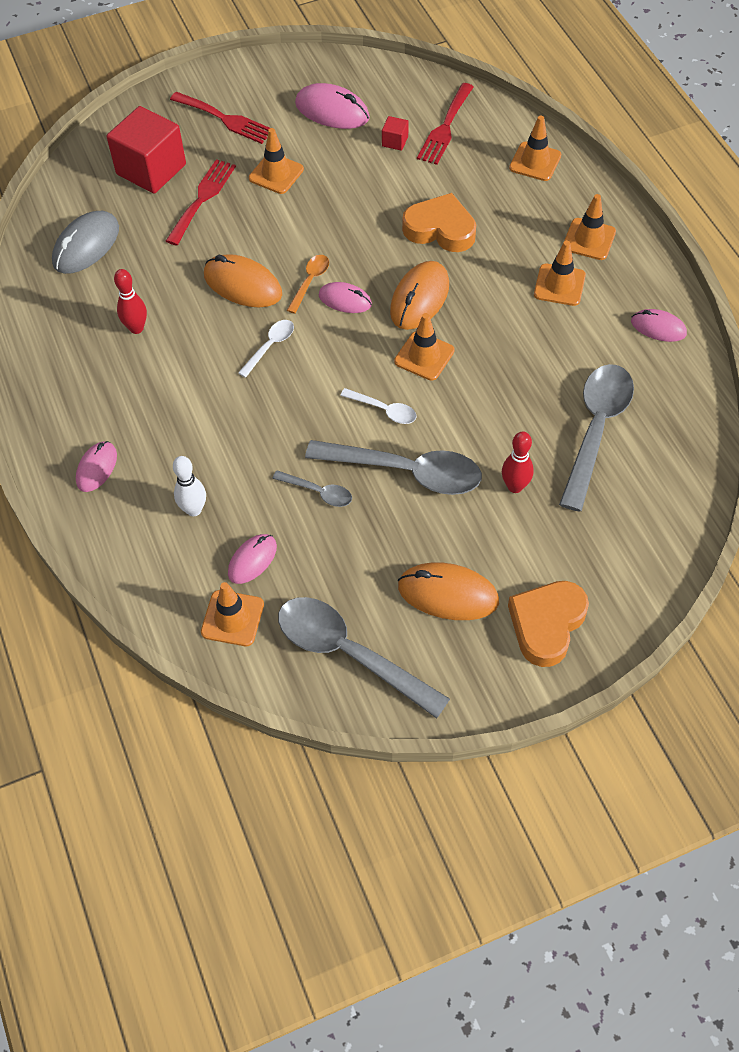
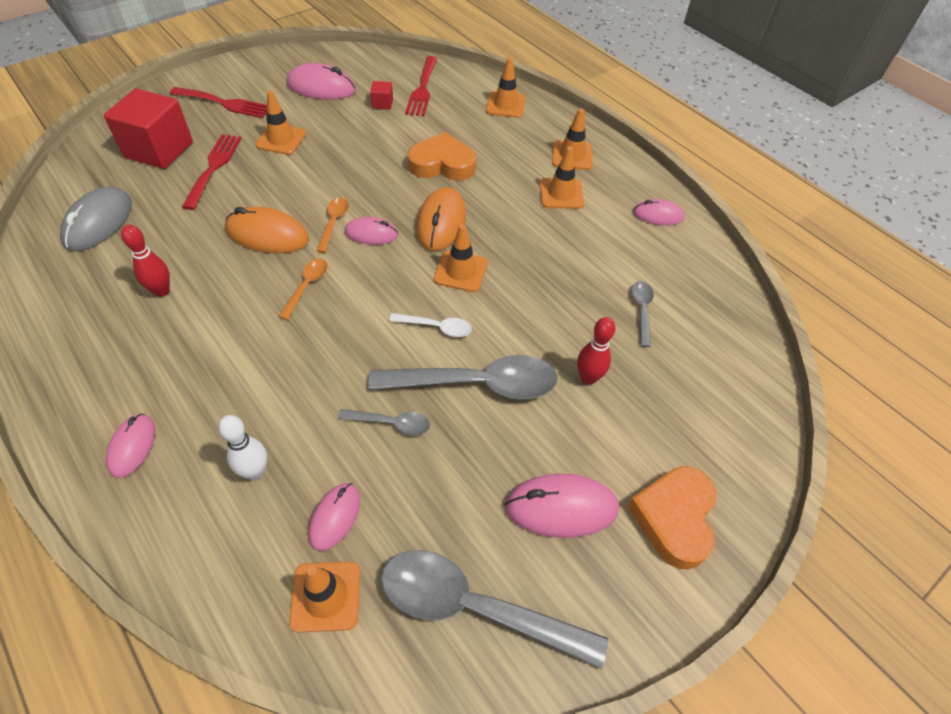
camera: 20 degrees left, 5 degrees down
white spoon [238,320,294,378] -> orange spoon [279,259,328,320]
orange mouse [398,562,499,620] -> pink mouse [505,474,619,538]
grey spoon [559,364,634,512] -> grey spoon [631,281,654,347], size x0.48

